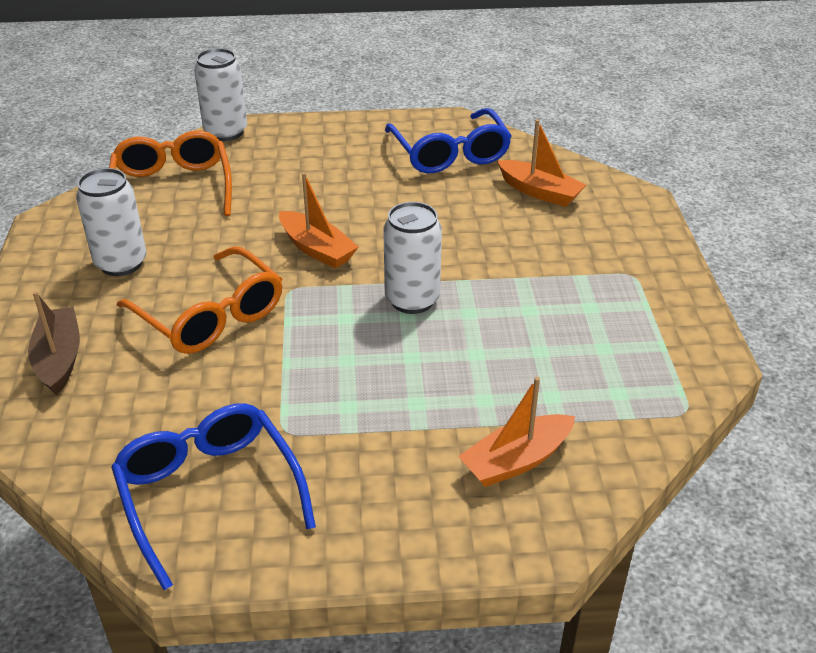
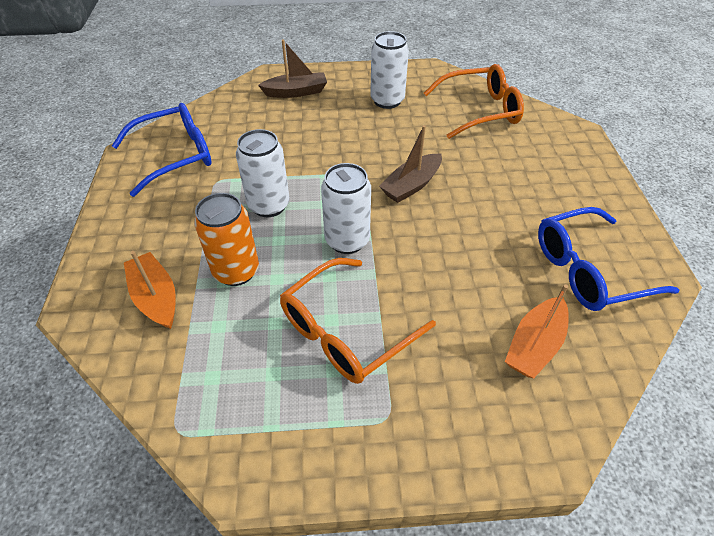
camera: 90 degrees right, 10 degrees up
orange glasses [117,246,282,354] -> orange glasses moved to [280,258,436,384]
white can [194,48,247,141] -> white can moved to [236,129,290,217]
orange boat [279,172,358,268] -> brown boat [379,125,442,203]
none -> orange can [194,193,259,286]

